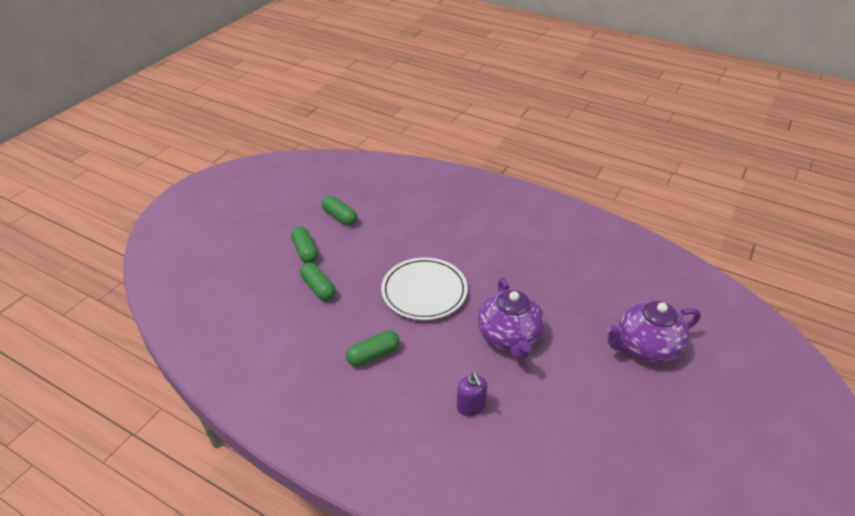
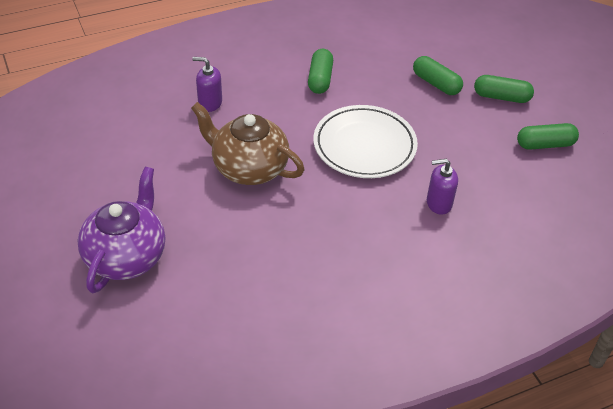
camera: 125 degrees right, 5 degrees up
green capsule [300,263,336,301] -> green capsule turned 45 degrees clockwise [413,56,463,95]
purple teapot [478,277,545,361] -> brown teapot [191,102,305,185]
none -> purple soap dispenser [427,159,458,215]

